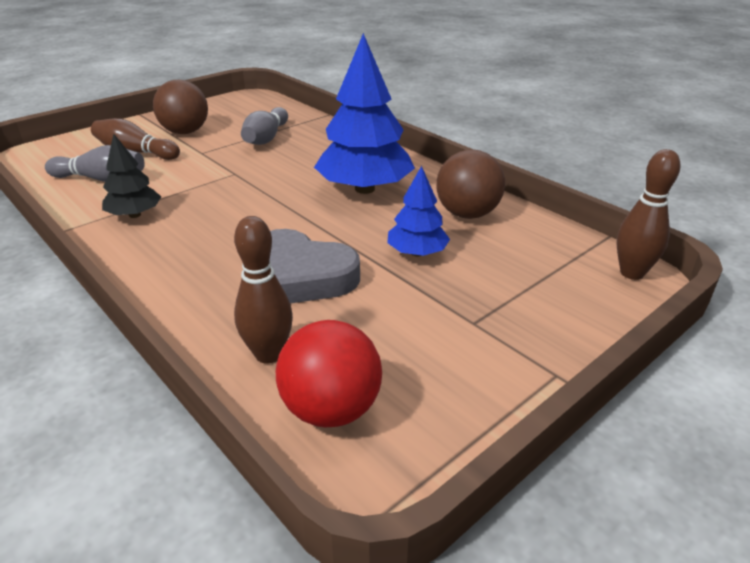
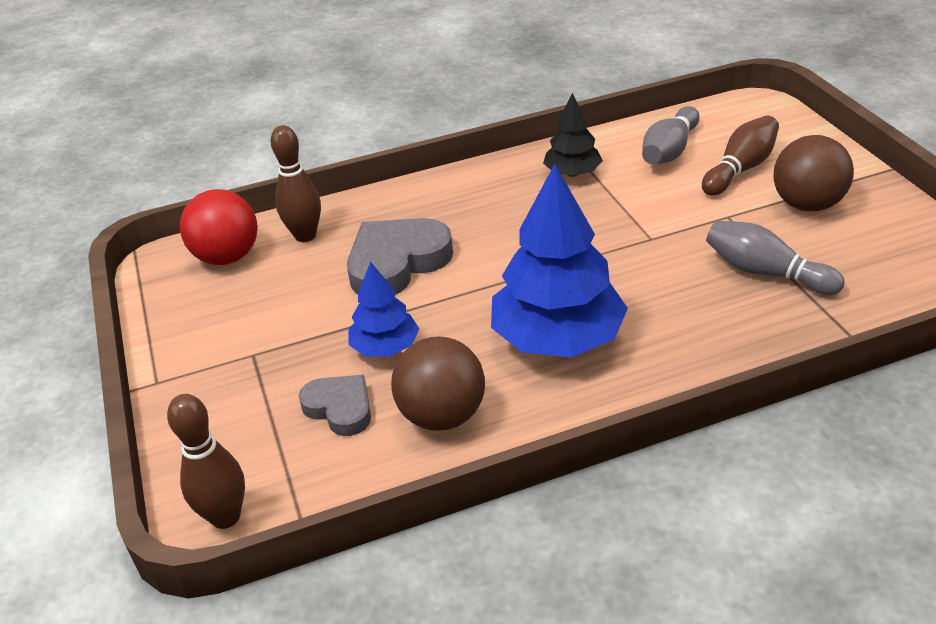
camera: 115 degrees right, 5 degrees up
none -> grey heart [299,375,371,436]

